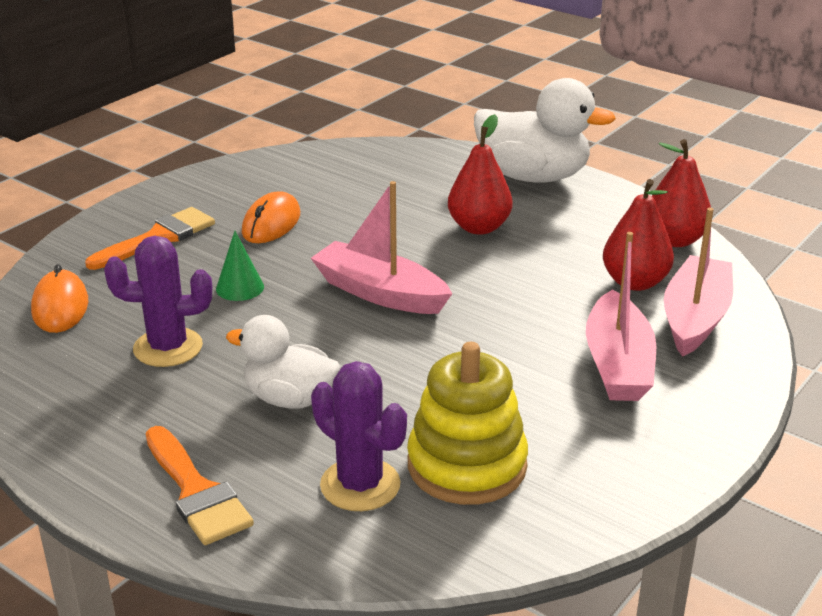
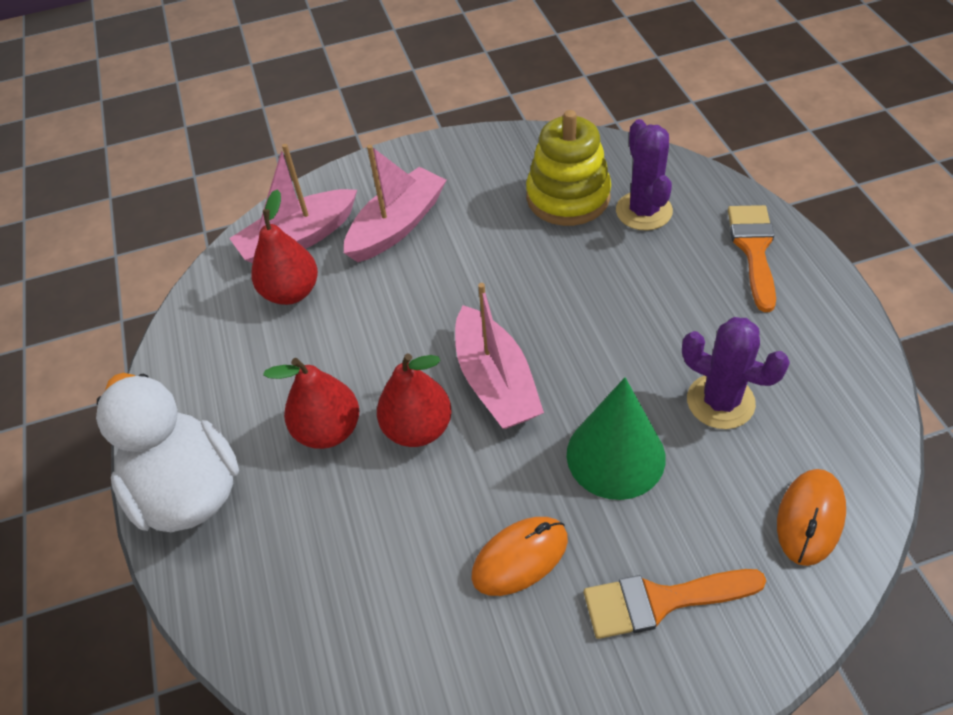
camera: 140 degrees left, 20 degrees up
green cone [216,231,264,301] -> green cone [567,377,666,500], size x1.88
white duck [226,315,340,409] -> none
red pear [652,139,711,247] -> red pear moved to [377,353,452,447]

